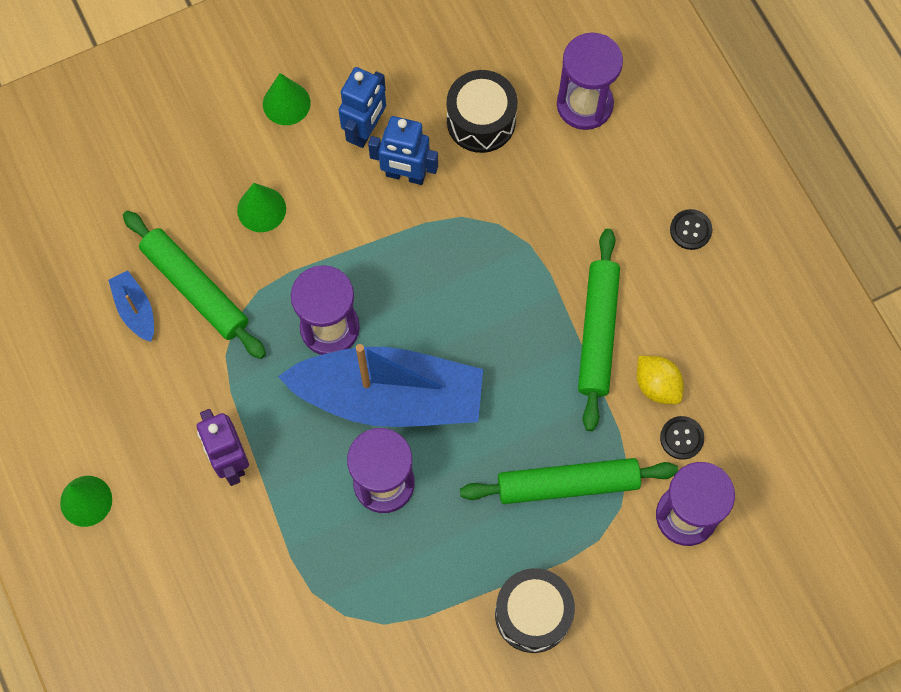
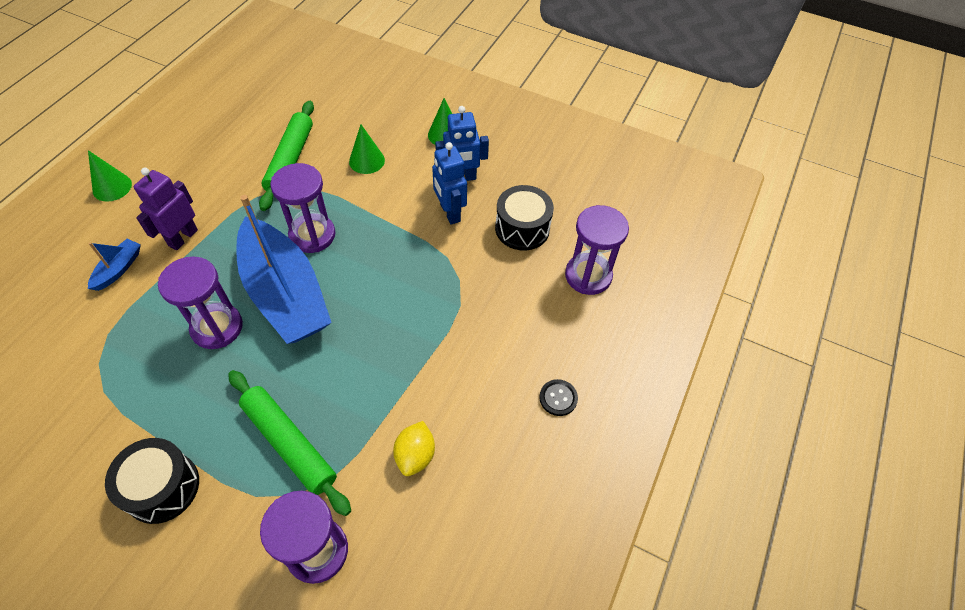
camera: 50 degrees right, 15 degrees down
blue boat [108,271,154,342] -> blue boat moved to [88,239,141,291]
green rolling pin [578,229,620,431] -> none
black button [660,416,704,460] -> none

